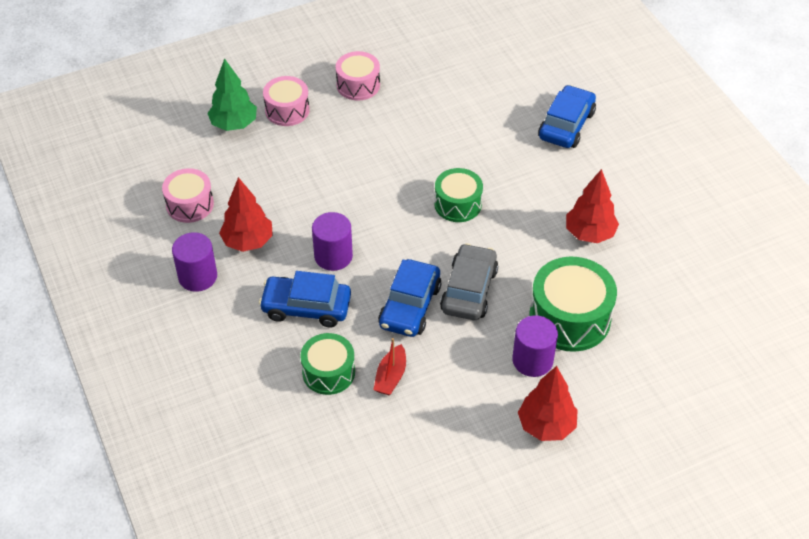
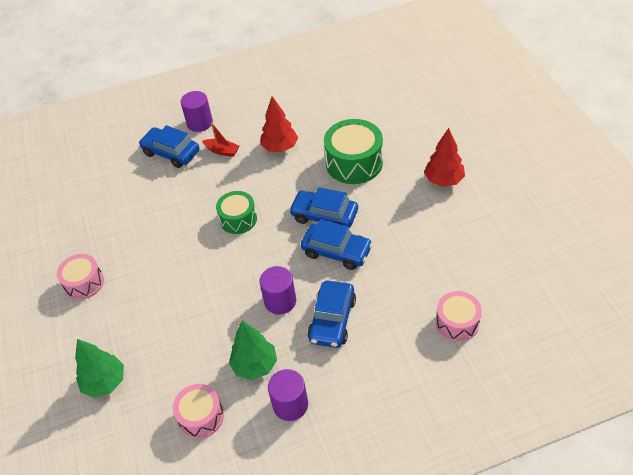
camera: 80 degrees left, 0 degrees up
red tree [219,177,273,252] -> green tree [229,320,277,380]
pink drum [263,76,310,126] -> pink drum moved to [436,291,482,342]
green drum [300,333,355,395] -> none
red boat [373,338,406,395] -> red boat moved to [202,123,240,157]
grey car [440,243,498,320] -> blue car [289,187,358,228]
purple cylinder [512,315,558,377] -> purple cylinder moved to [181,91,213,132]

